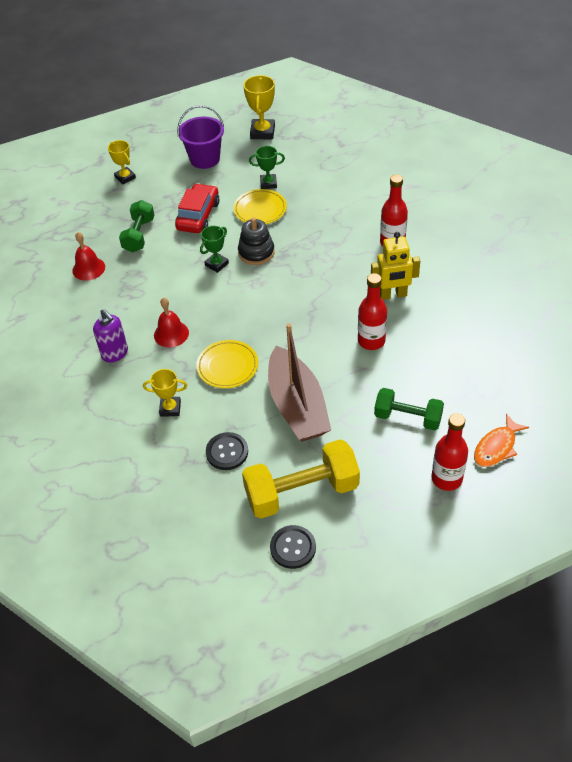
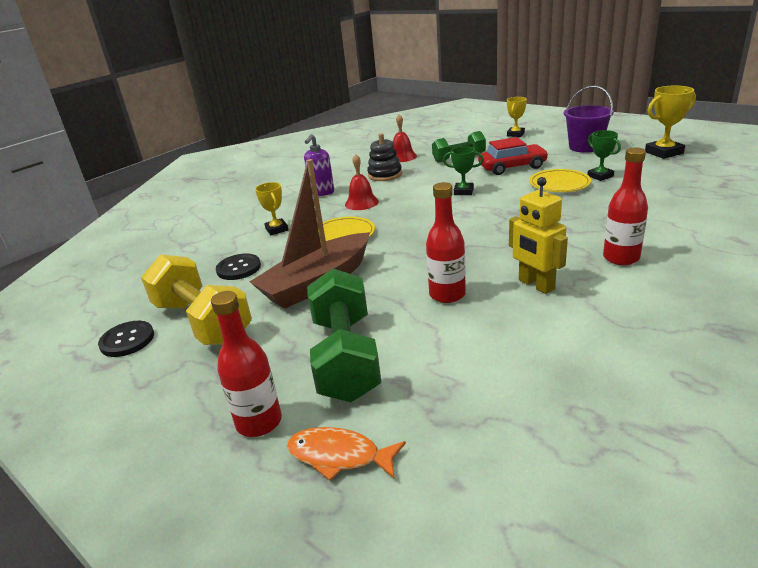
camera: 65 degrees right, 20 degrees down
black stacking toy [238,218,275,265] -> black stacking toy moved to [367,133,402,181]
green dumbbell [374,388,444,430] -> green dumbbell [307,268,382,402], size x1.59

